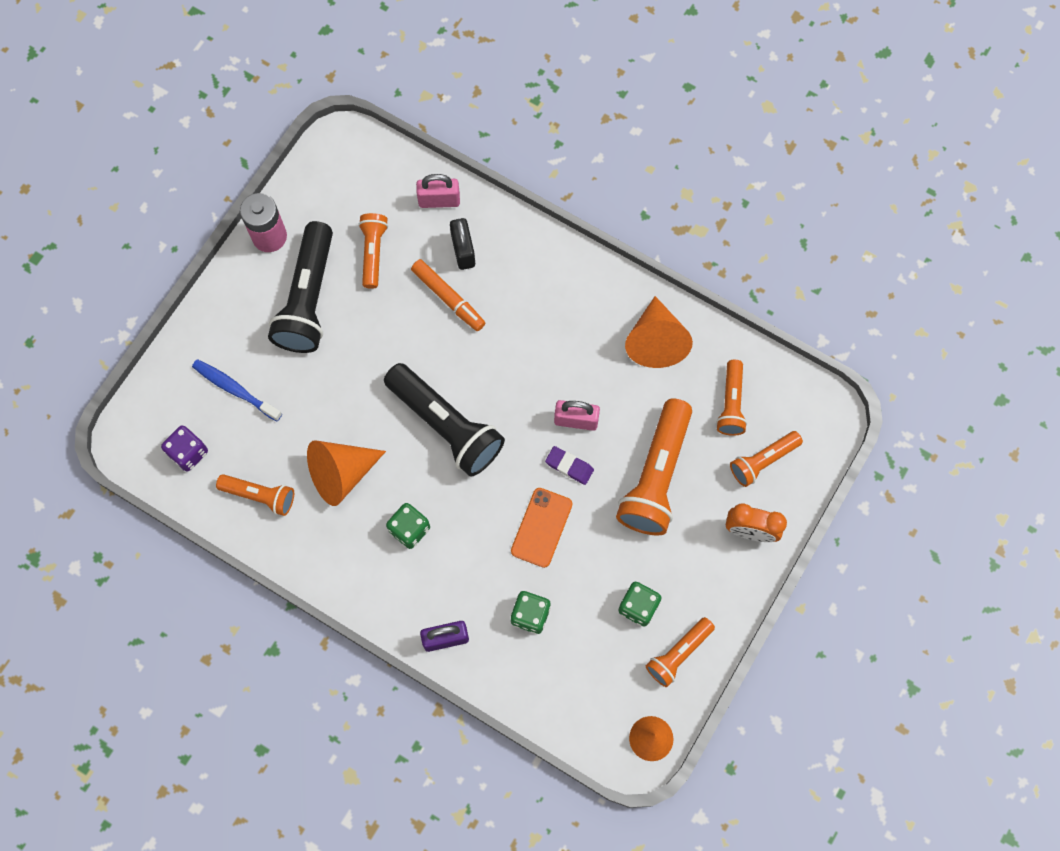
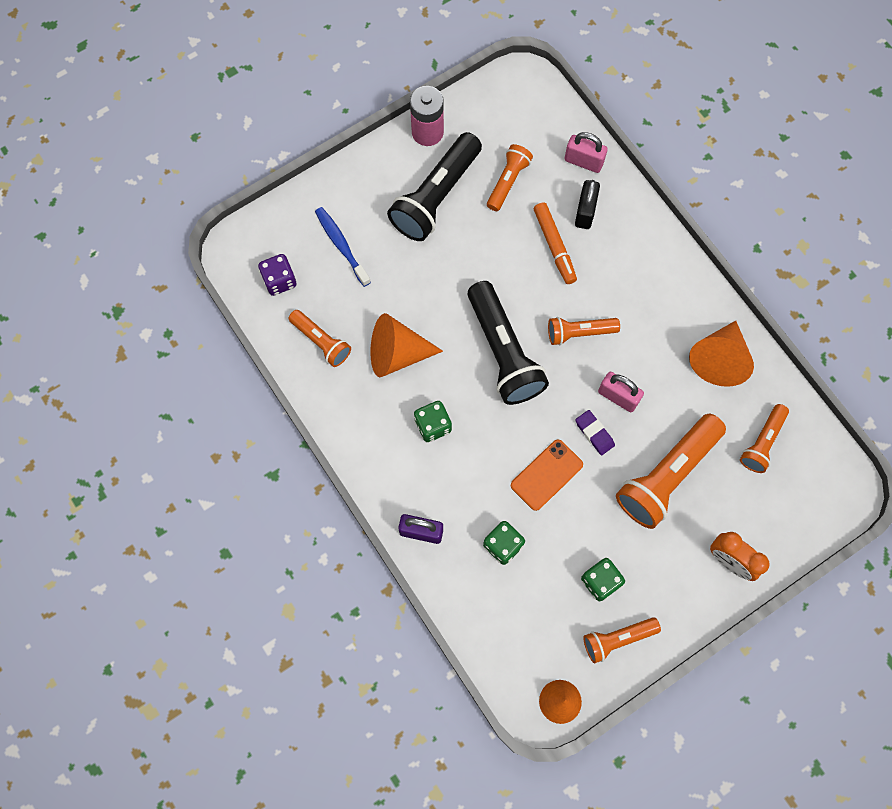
camera: 25 degrees right, 0 degrees up
orange flashlight [730,431,803,487] -> orange flashlight moved to [548,317,620,345]

